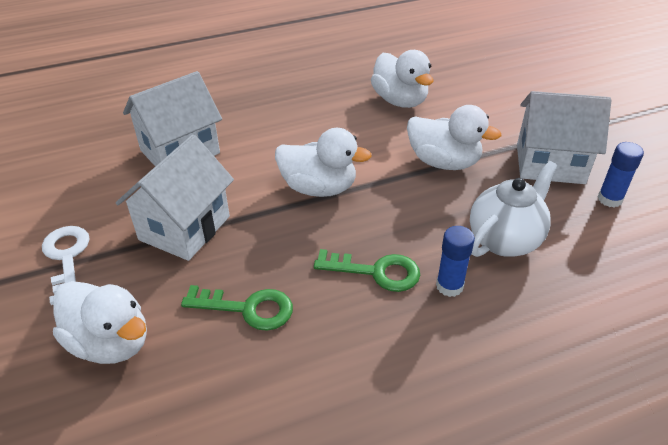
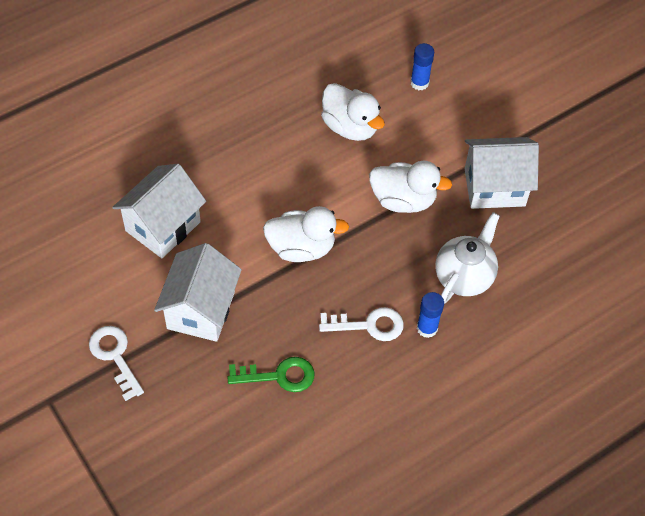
camera: 15 degrees left, 15 degrees up
white duck [53,281,147,364] -> none
green key [314,249,420,292] -> white key [319,307,404,341]
blue glue stick [598,142,644,208] -> blue glue stick moved to [410,43,434,90]

